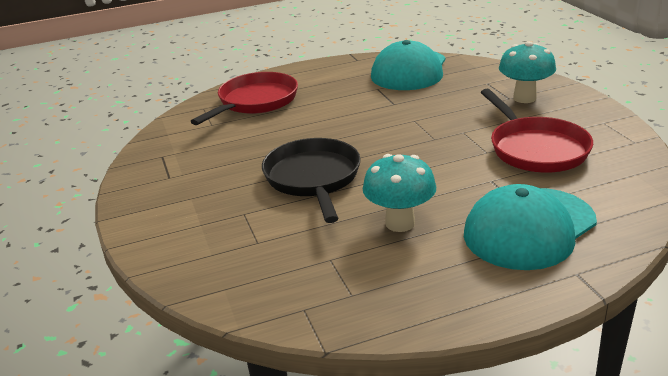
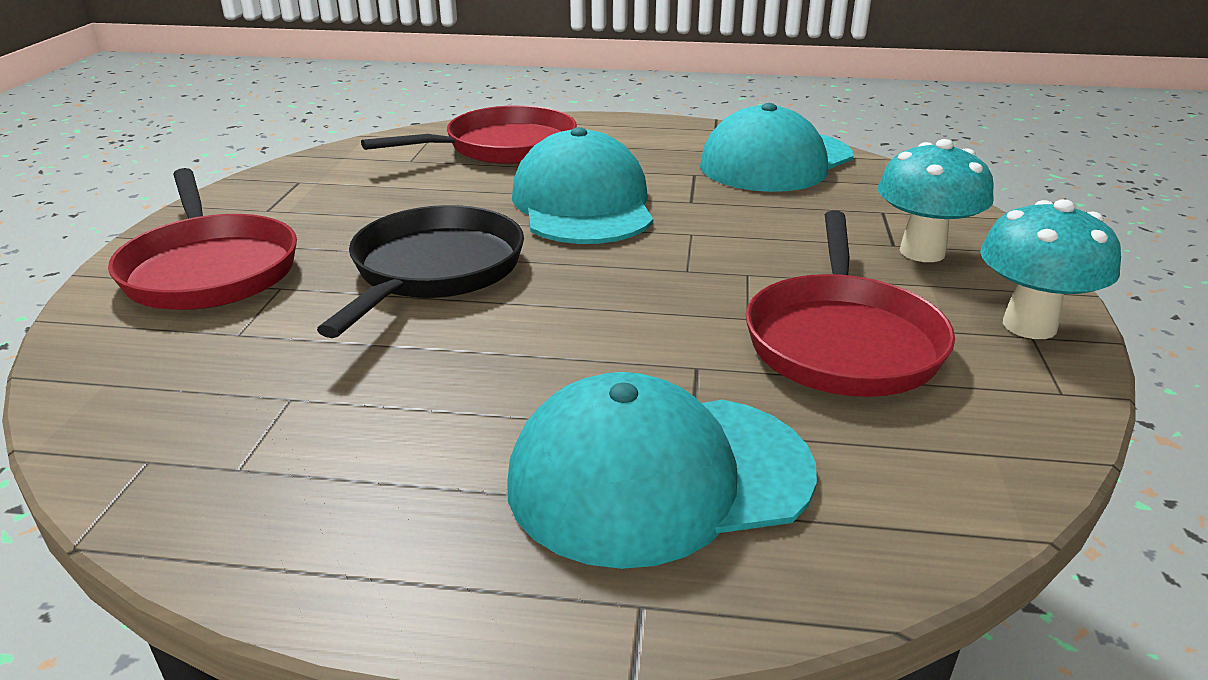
camera: 25 degrees right, 0 degrees up
turquoise mushroom [363,154,436,232] -> turquoise mushroom moved to [980,199,1121,339]
none -> red pan [108,168,297,310]
none -> turquoise cap [512,127,653,244]

